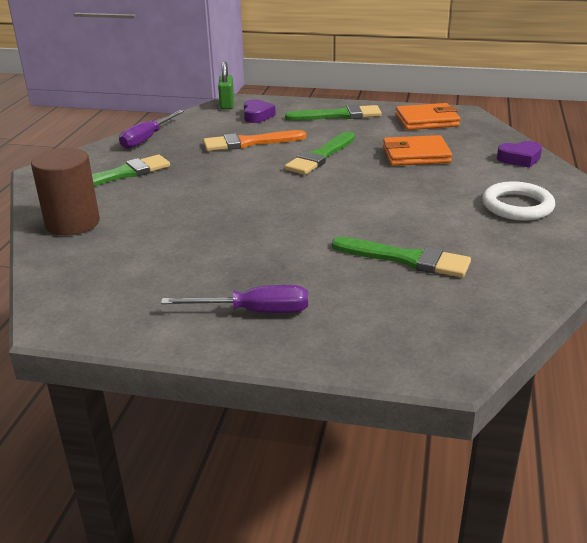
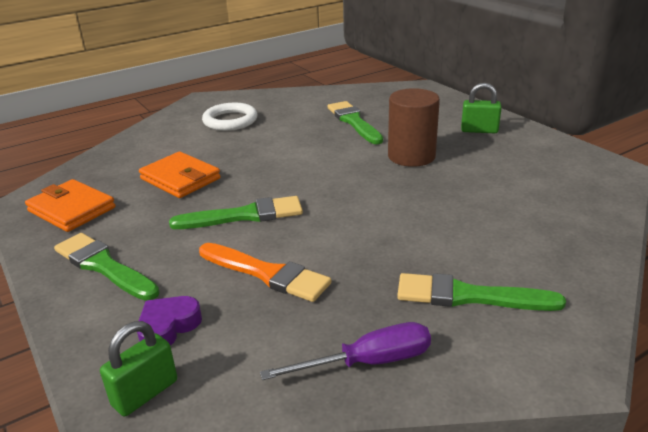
camera: 135 degrees left, 0 degrees up
brown cylinder [31,148,100,236] -> brown cylinder moved to [388,88,440,167]
purple screwdriver [161,285,308,313] -> green padlock [461,83,502,133]
purple heart [497,141,542,168] -> none

